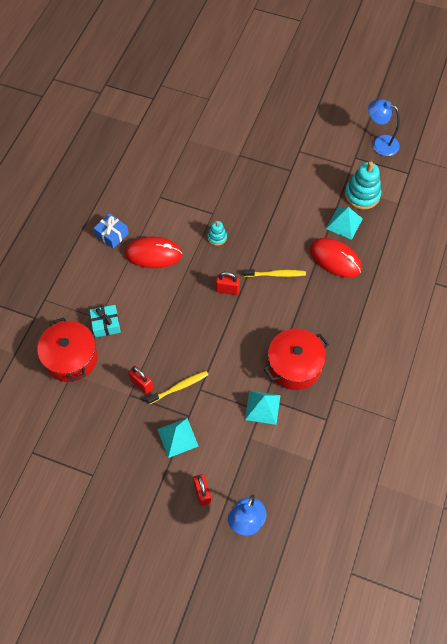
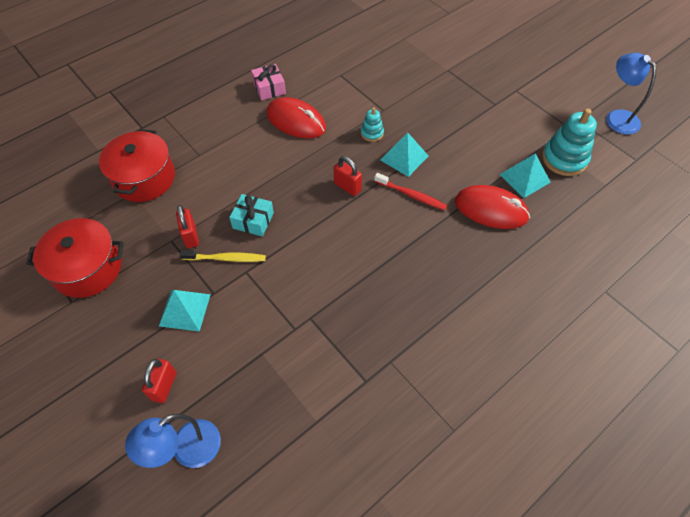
camera: 30 degrees right, 5 degrees down
turquoise gift [90,305,121,338] -> turquoise gift moved to [229,194,274,237]
blue gift [94,213,129,249] -> pink gift [251,64,286,100]
yellow toothbrush [244,269,306,277] -> red toothbrush [374,173,447,211]
turquoise pyramid [245,391,281,425] -> turquoise pyramid moved to [381,132,428,177]
red pot [264,329,329,390] -> red pot moved to [26,218,124,298]
red mouse [310,238,362,278] -> red mouse turned 45 degrees counterclockwise [455,185,530,229]

